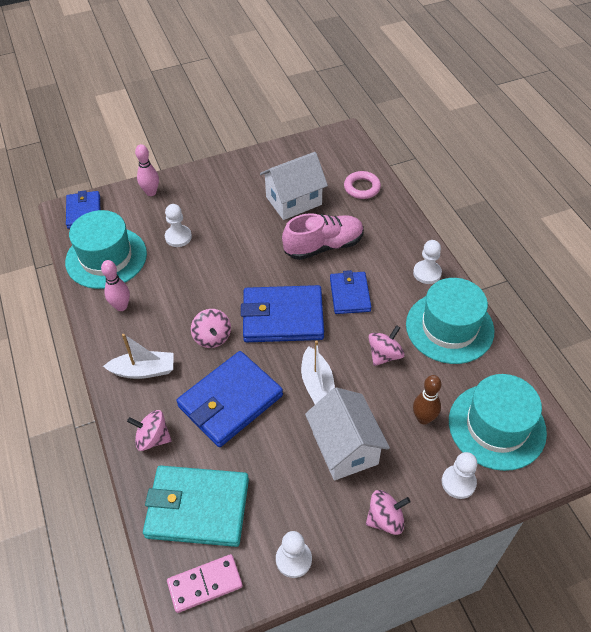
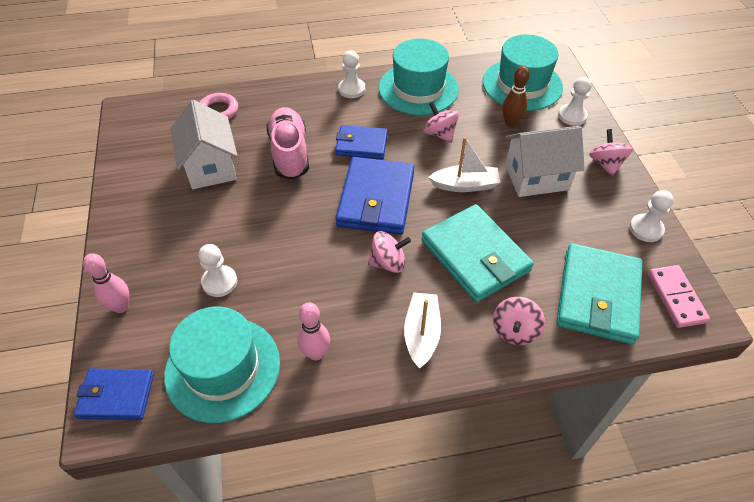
camera: 80 degrees left, 0 degrees up
blue wallet [176,351,283,447] -> turquoise wallet [421,204,534,302]

